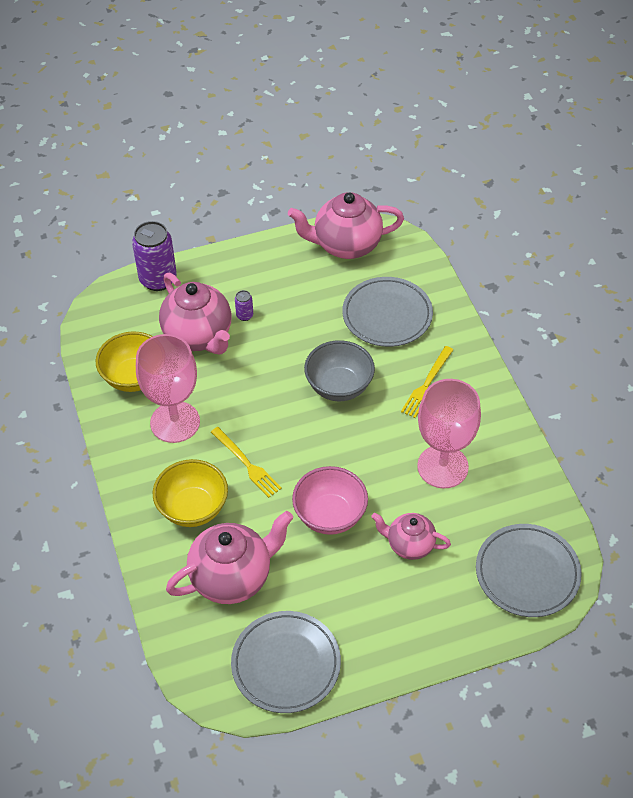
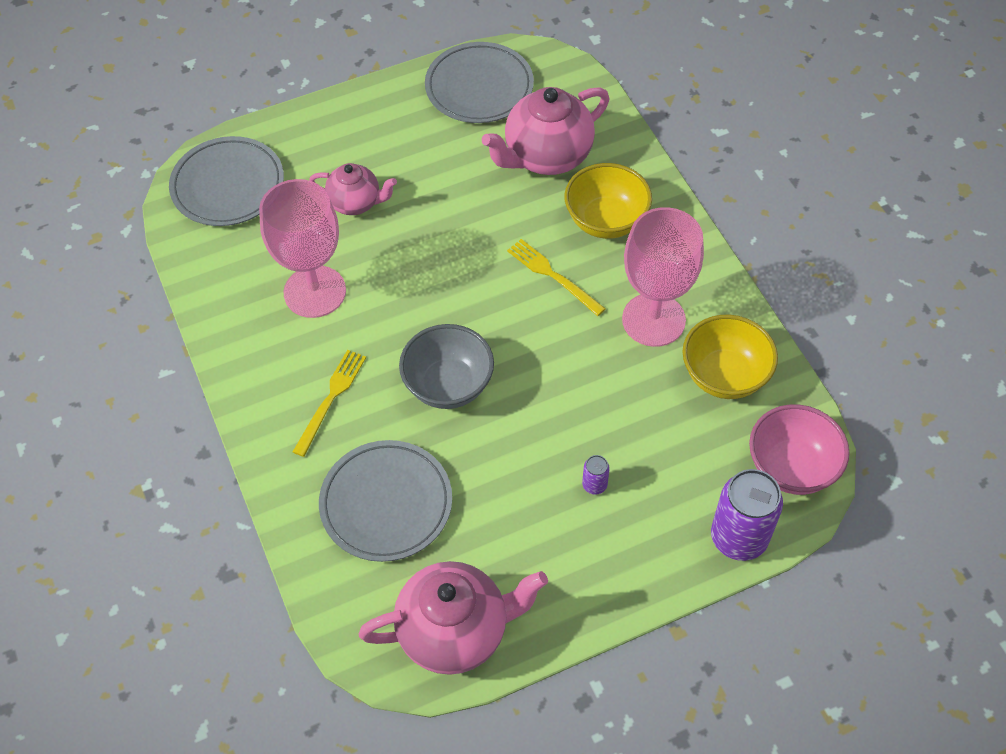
camera: 175 degrees right, 5 degrees up
pink teapot [159,273,231,354] -> none
pink bowl [292,466,368,535] -> pink bowl moved to [749,404,849,495]

